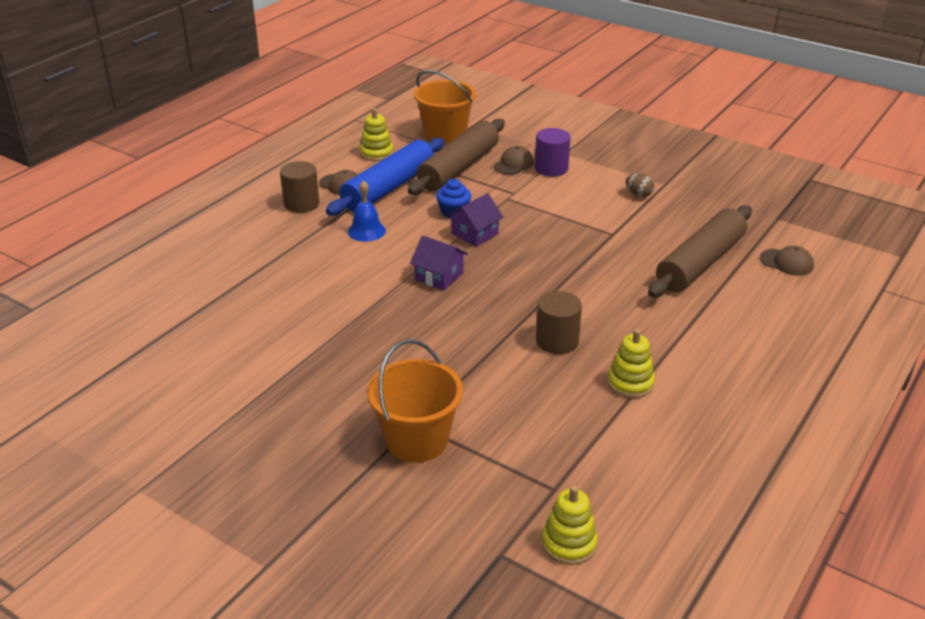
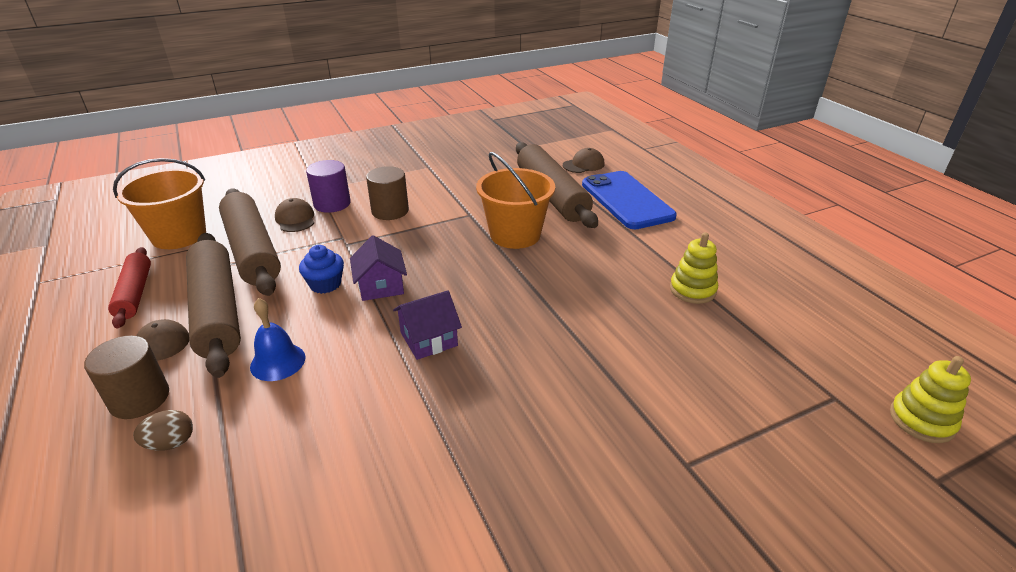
camera: 60 degrees left, 0 degrees up
blue rolling pin [326,138,444,216] -> brown rolling pin [186,233,241,378]
yellow stacking toy [360,108,393,161] -> red rolling pin [108,247,151,328]
orange bucket [367,339,463,463] -> orange bucket moved to [476,152,555,249]
brown cylinder [536,291,582,354] -> brown cylinder moved to [366,166,409,220]
brown egg [626,173,655,197] -> brown egg moved to [133,410,193,451]
none -> blue phone [582,171,677,229]

